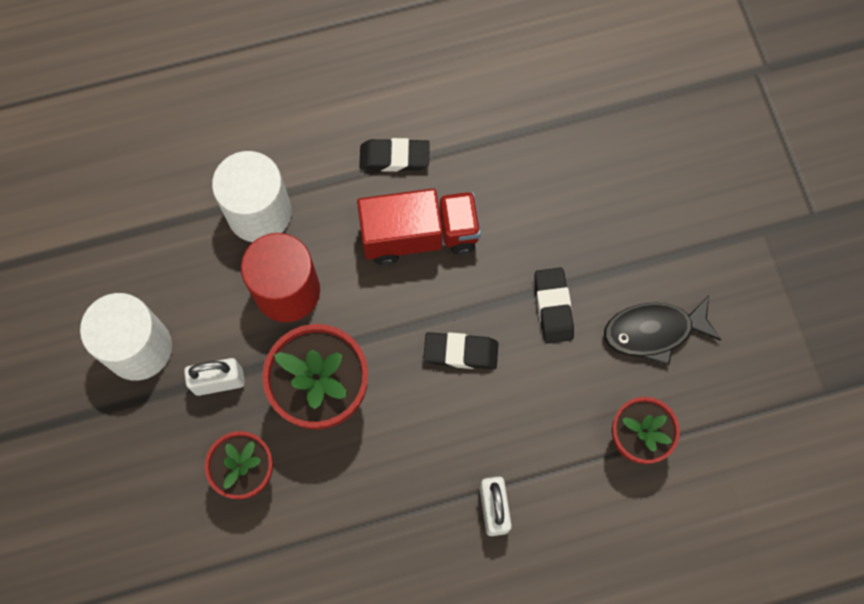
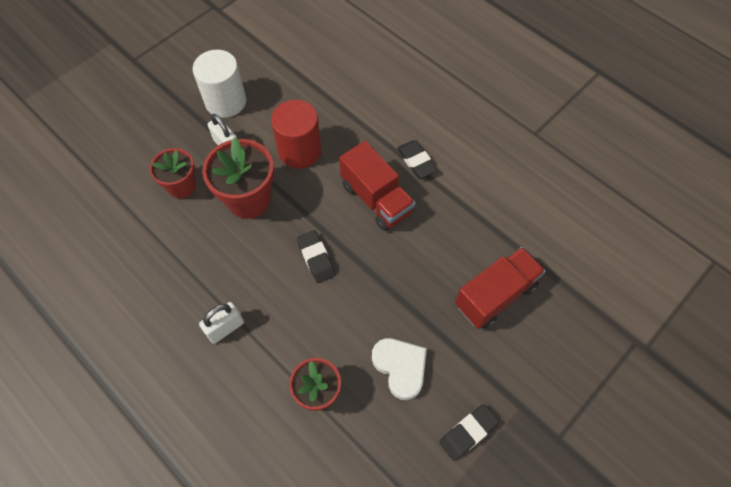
camera: 60 degrees right, 10 degrees down
white cylinder [212,151,291,242] -> none
black eraser [534,267,574,344] -> black eraser moved to [439,404,499,461]
black fish [604,295,721,365] -> white heart [372,338,427,400]
none -> red truck [455,247,546,329]

